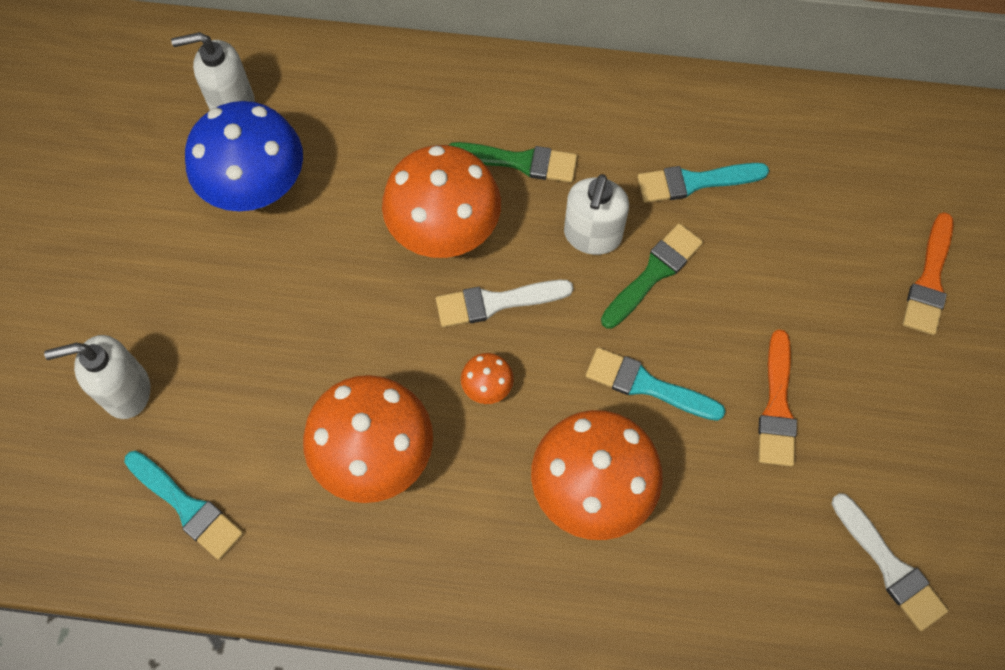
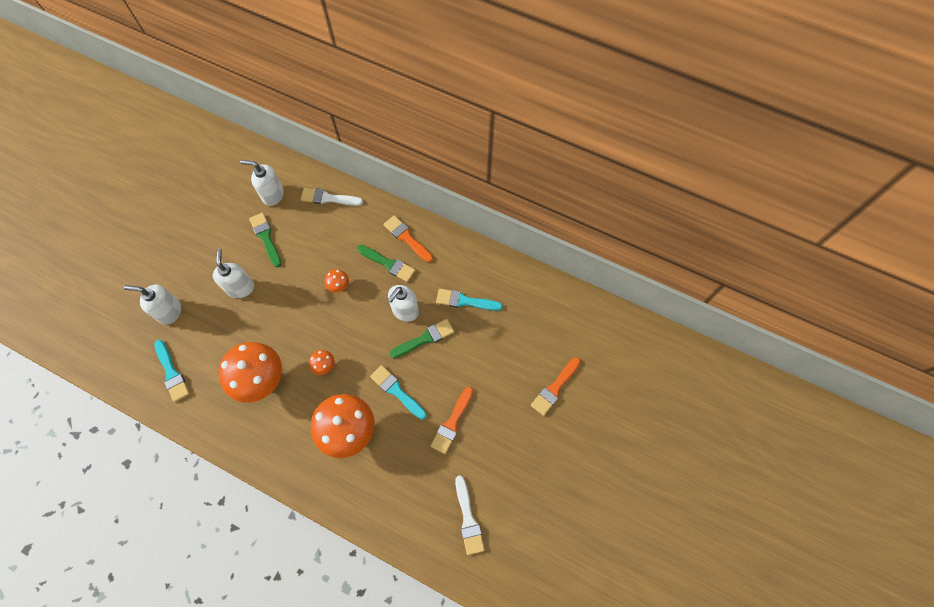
camera: 20 degrees right, 0 degrees up
blue mushroom [185,101,303,211] -> green brush [249,213,281,267]
orange mushroom [382,145,501,258] -> orange mushroom [325,269,349,292], size x0.43
white brush [436,280,573,327] -> white brush moved to [301,188,363,206]
none -> white soap dispenser [213,249,254,298]
none -> orange brush [384,215,433,262]

